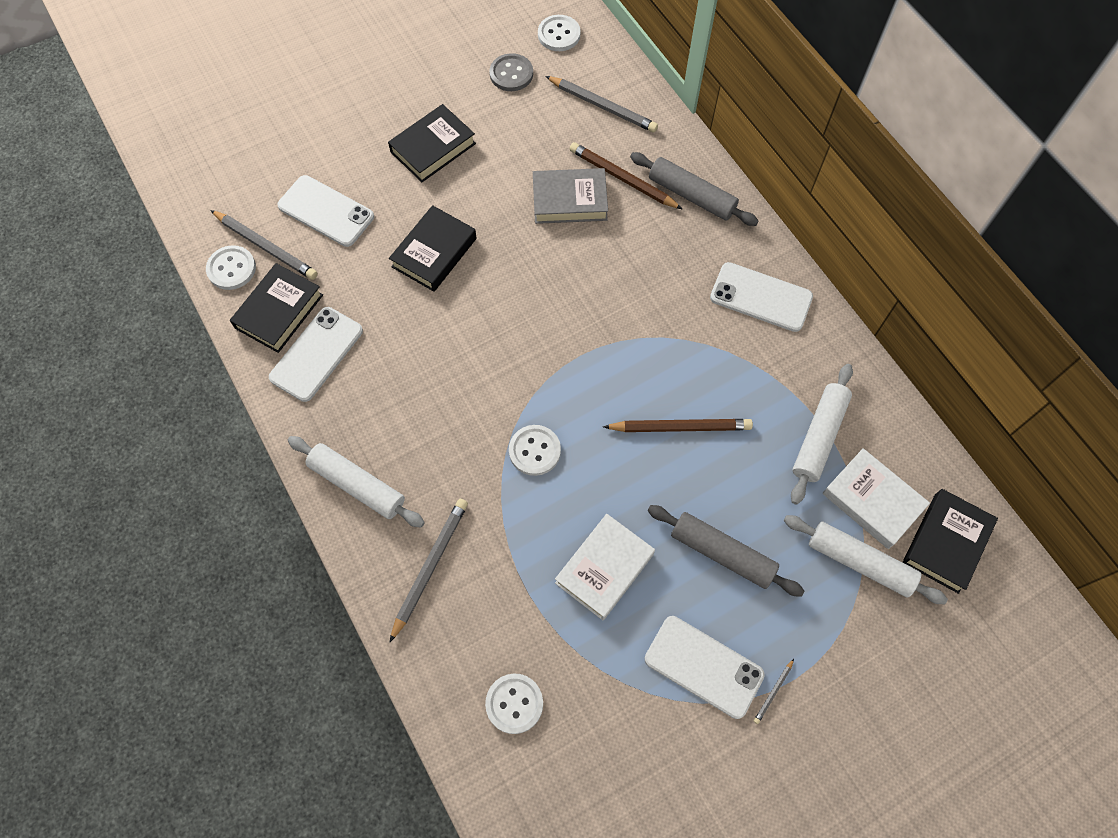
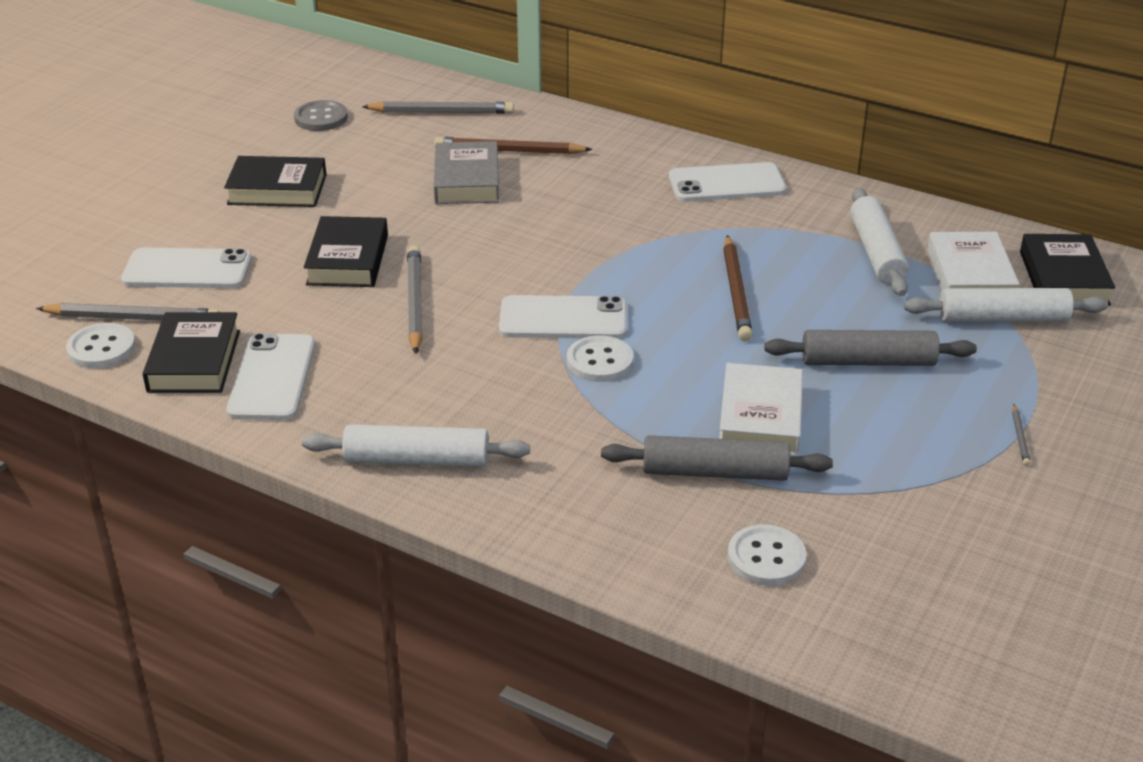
camera: 30 degrees left, 30 degrees down
black book [388,104,476,182] -> black book turned 75 degrees clockwise [224,156,326,207]
grey pencil [389,499,468,643] -> grey pencil moved to [407,245,423,354]
grey book [533,168,608,224] -> grey book turned 60 degrees counterclockwise [434,141,499,204]
white button [538,15,580,51] -> none
brown pencil [603,419,753,432] -> brown pencil turned 120 degrees clockwise [723,235,753,341]
grey rolling pin [630,152,759,226] -> grey rolling pin moved to [601,435,833,481]
white phone [645,616,765,719] -> white phone moved to [499,295,627,339]
white book [822,448,930,549] -> white book turned 75 degrees clockwise [927,232,1020,290]

